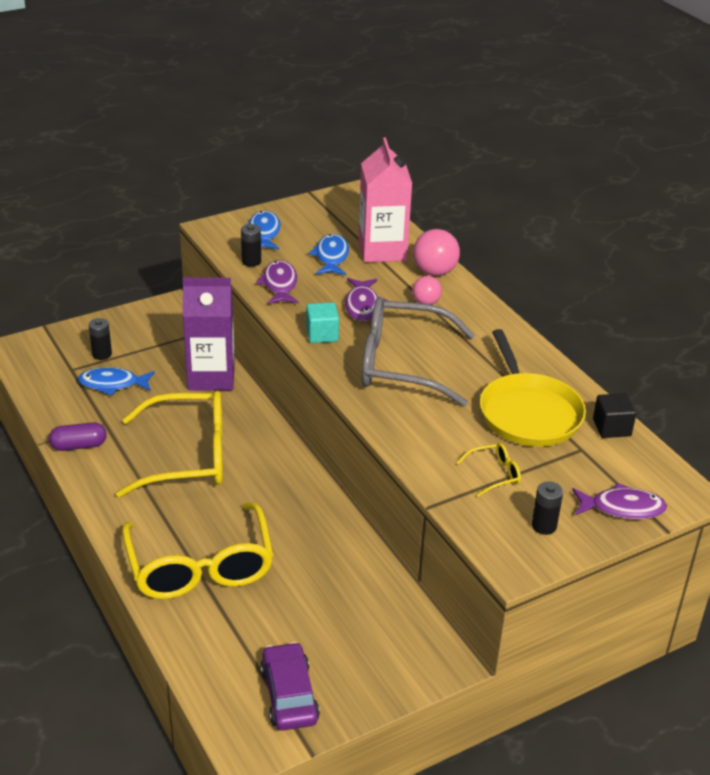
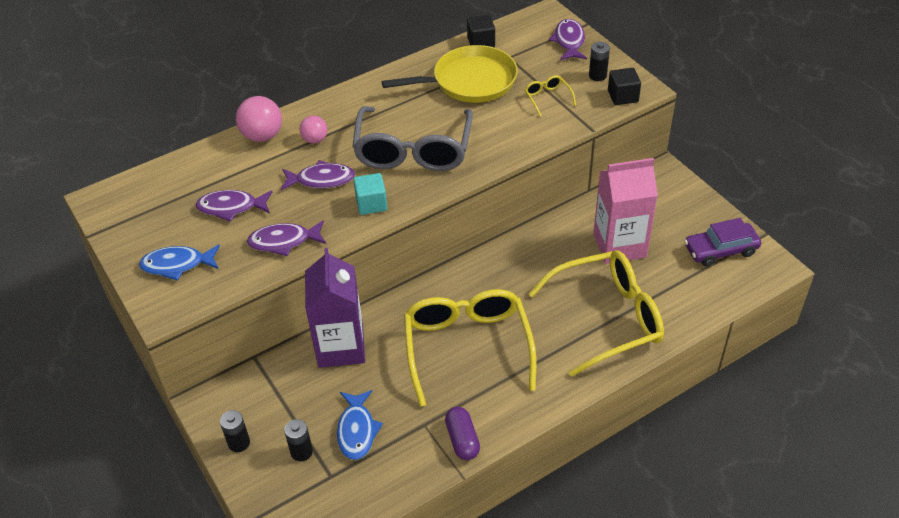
camera: 90 degrees left, 10 degrees up
black battery [241,224,261,267] -> black battery moved to [220,410,250,452]
blue fish [309,234,349,275] -> purple fish [196,190,272,222]
pink carton [358,137,412,262] -> pink carton moved to [593,158,658,264]
none -> black cube [608,68,641,105]

